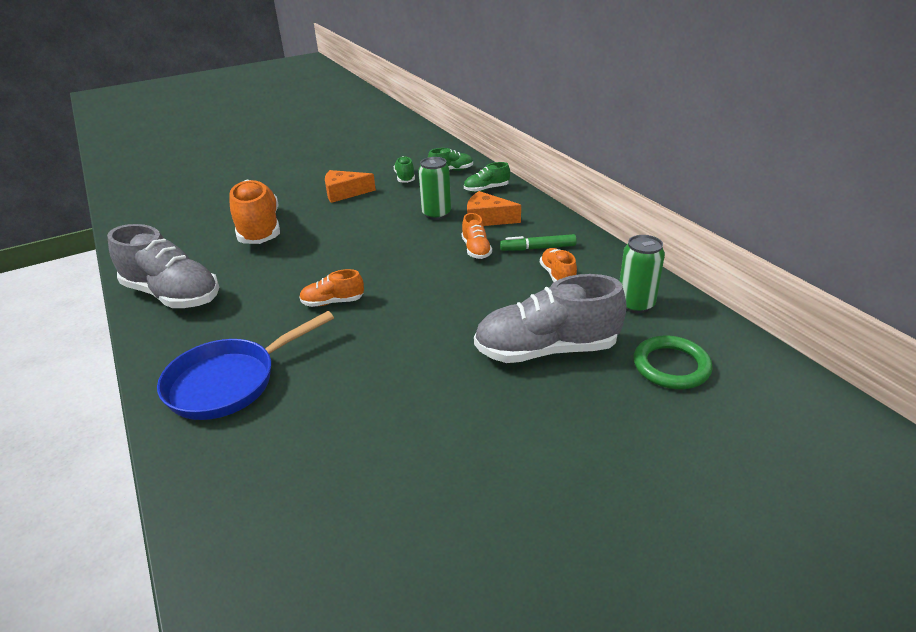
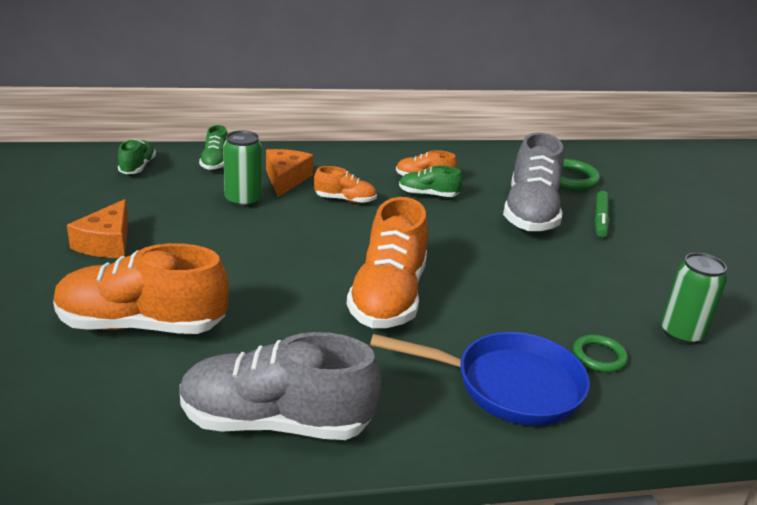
camera: 75 degrees left, 5 degrees down
grey shoe [107,224,219,308] -> grey shoe turned 135 degrees counterclockwise [180,332,382,440]
blue pan [157,311,334,420] -> blue pan turned 60 degrees counterclockwise [370,332,590,426]
orange shoe [299,269,364,307] -> orange shoe [347,197,428,328], size x2.04
green shoe [394,156,415,183] -> green shoe moved to [399,166,462,197]
orange cheese [467,191,521,226] -> orange cheese turned 150 degrees clockwise [266,149,313,197]
green marker [500,234,577,251] -> green marker moved to [595,191,610,238]
green can [620,235,665,313] -> green can moved to [661,253,727,345]
none -> green ring [573,334,628,372]

